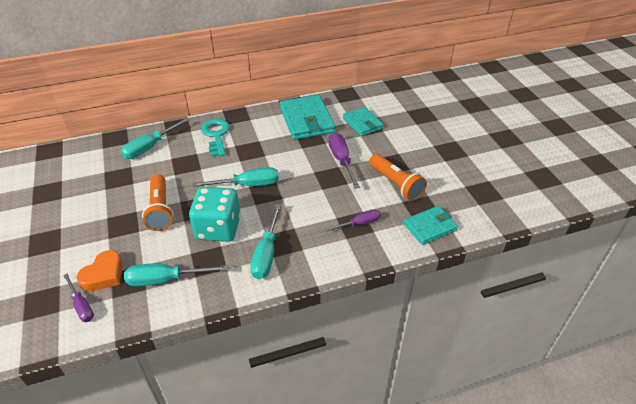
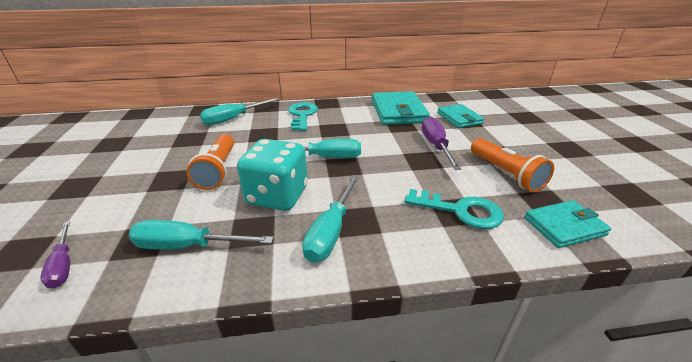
camera: 10 degrees right, 10 degrees down
orange heart [77,250,123,291] -> none
purple screwdriver [325,209,381,232] -> turquoise key [404,189,504,229]

